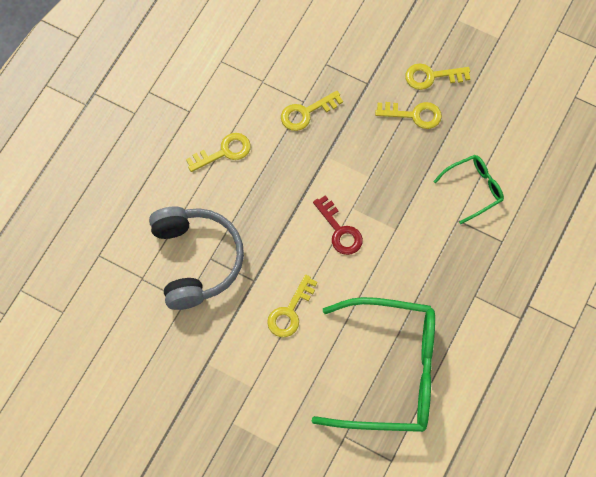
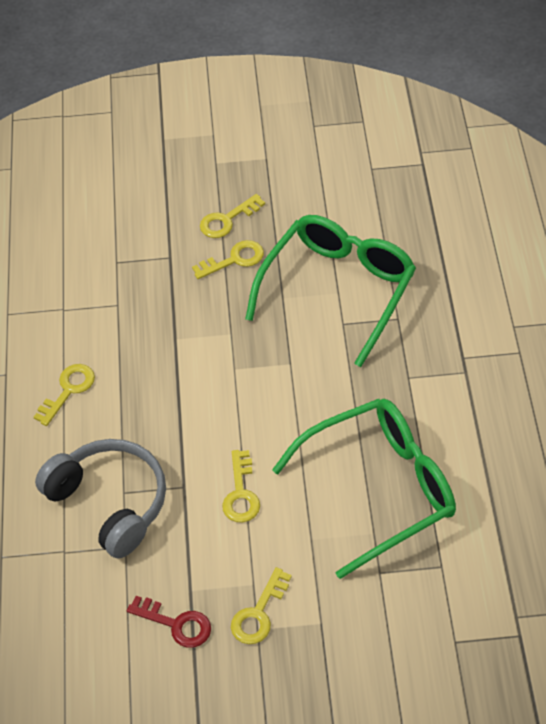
camera: 30 degrees left, 15 degrees down
yellow key [281,91,343,131] -> yellow key moved to [231,567,292,644]
red key [313,195,363,255] -> red key moved to [127,596,211,648]
green glasses [433,155,504,224] -> green glasses [245,215,416,367], size x2.14

